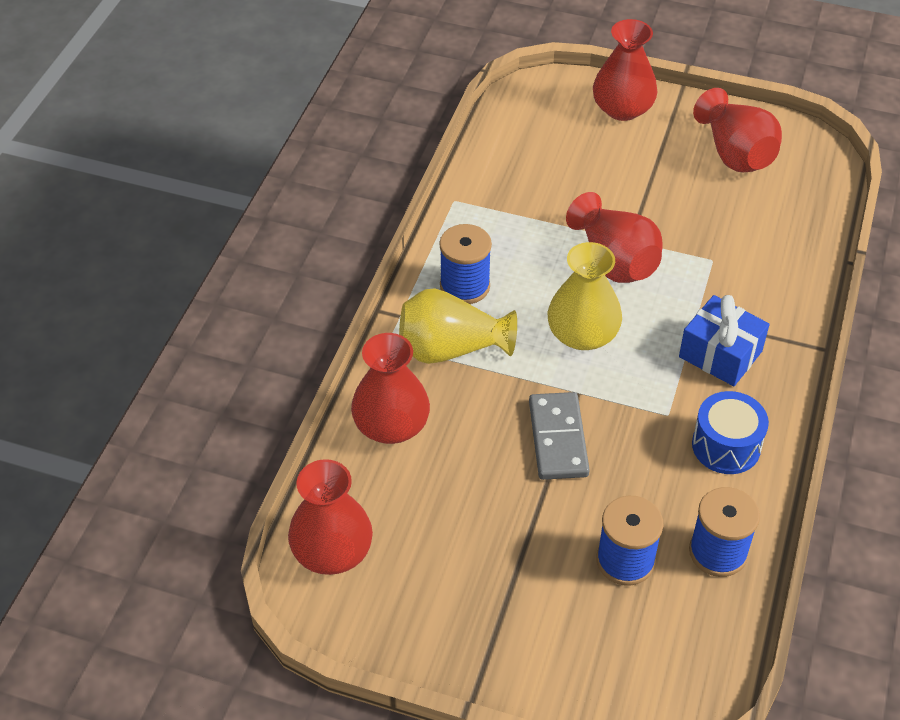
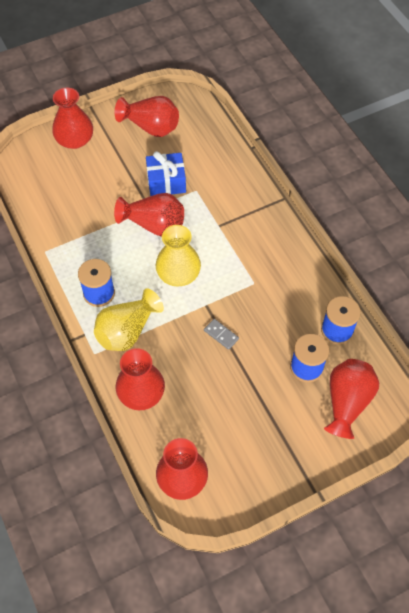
camera: 45 degrees left, 10 degrees up
grey domino [529,392,590,480] -> grey domino [204,319,239,350], size x0.56
blue gift [679,295,770,386] -> blue gift moved to [146,151,186,196]
blue drum [692,391,769,474] -> none
none -> red vase [324,359,379,439]

